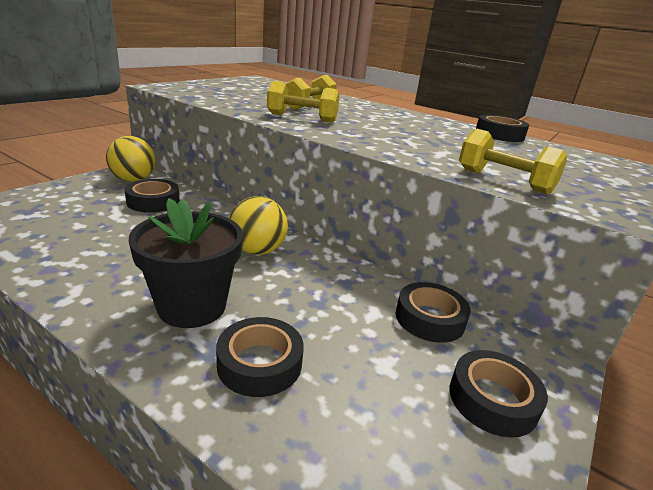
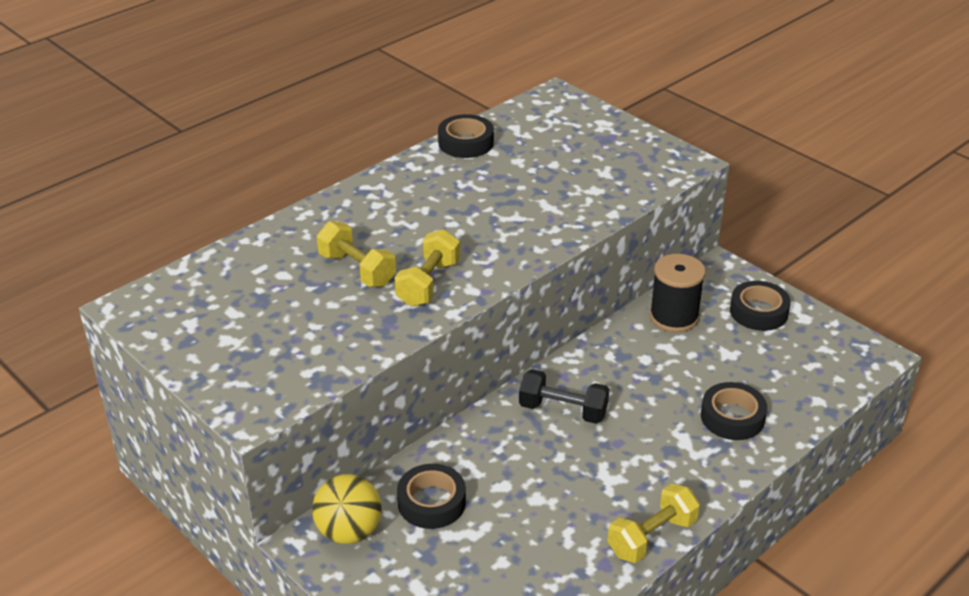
camera: 75 degrees left, 10 degrees up
black flower pot [129,198,243,328] -> none
yellow ball [229,196,288,255] -> black dumbbell [519,369,609,424]
black tape [396,282,471,343] -> black spool [649,254,706,332]
yellow dumbbell [459,128,567,194] -> yellow dumbbell moved to [607,483,700,563]

